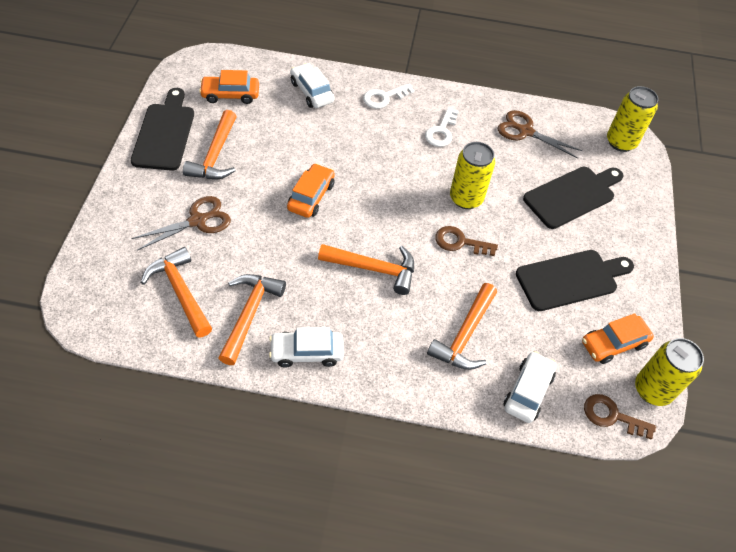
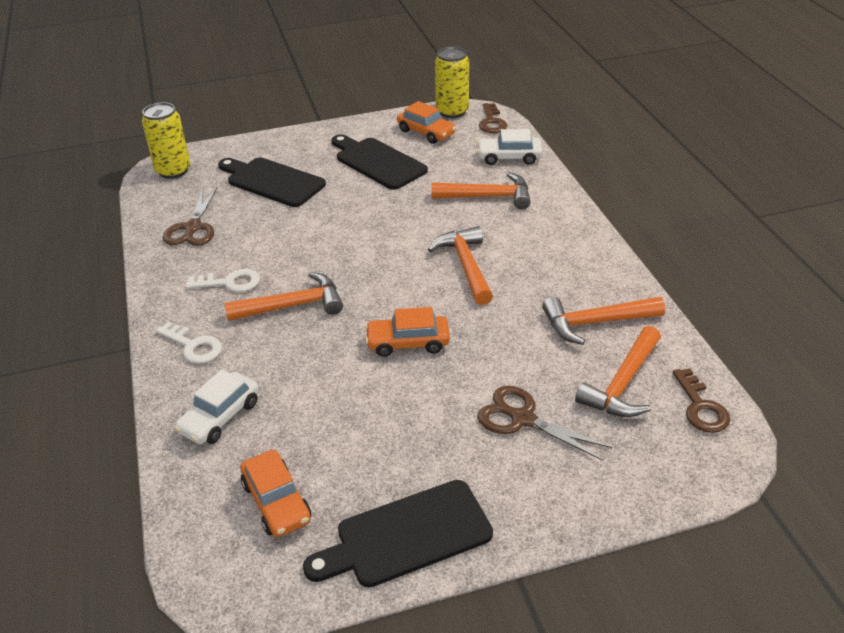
camera: 110 degrees left, 15 degrees down
orange hammer [183,110,237,179] -> orange hammer moved to [224,272,343,321]
white car [269,327,344,368] -> none
brown key [435,226,498,256] -> brown key moved to [673,368,731,433]
yellow can [450,142,495,209] -> none

